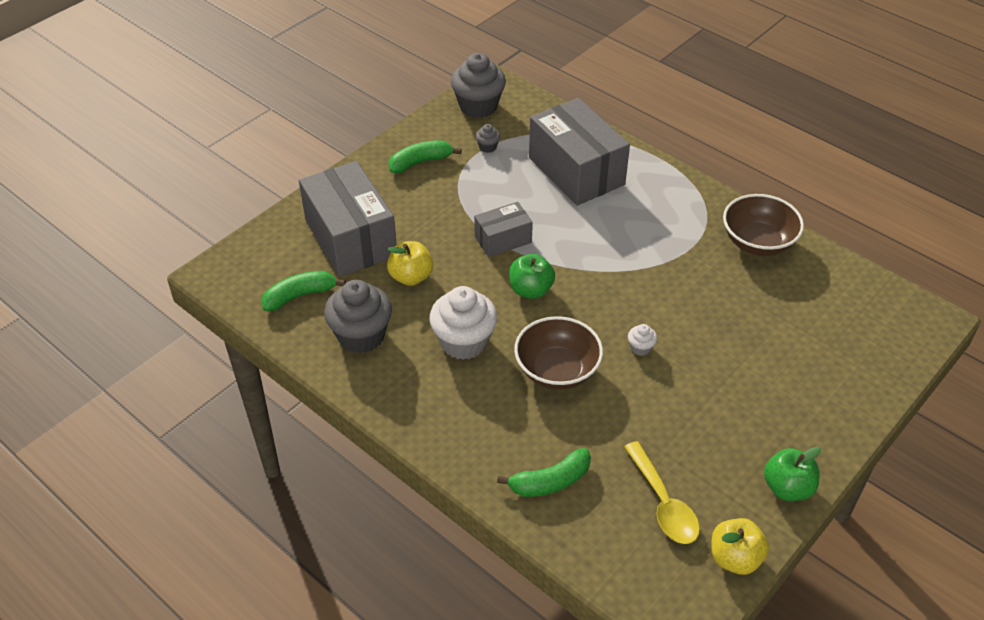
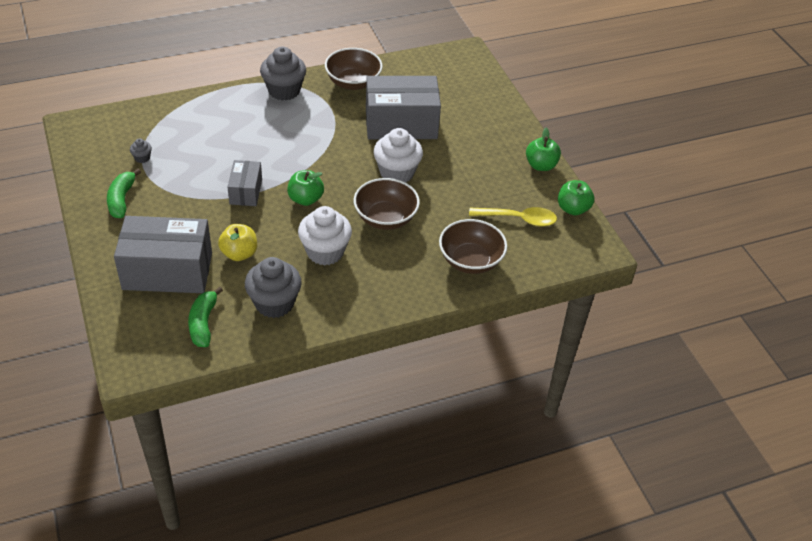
camera: 65 degrees left, 0 degrees up
grey cupcake [451,53,506,118] -> grey cupcake moved to [260,47,306,101]
green banana [497,448,591,497] -> brown bowl [439,219,507,274]
grey box [529,98,630,206] -> grey box moved to [366,76,441,140]
white cupcake [628,324,657,356] -> white cupcake [373,128,423,183], size x2.28
yellow apple [712,518,769,575] -> green apple [558,180,594,216]

